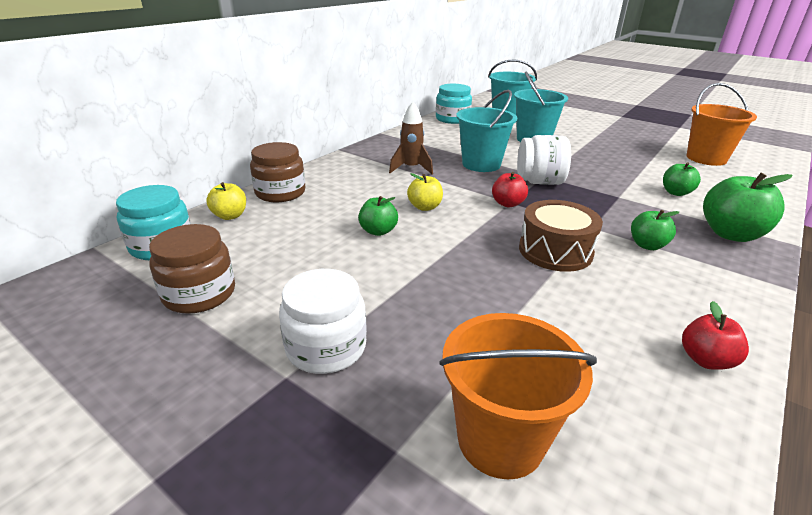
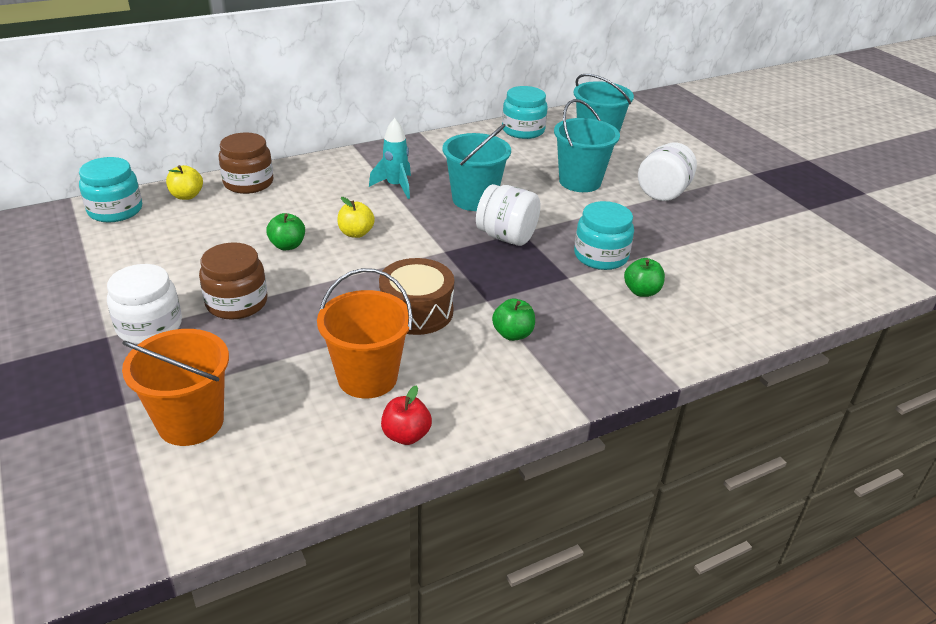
camera: 25 degrees right, 5 degrees up
brown jar [149,224,235,314] -> brown jar moved to [199,242,268,320]
brown rocket [389,102,433,175] -> turquoise rocket [369,118,411,199]
red apple [492,172,528,207] -> none
orange bucket [686,83,757,166] -> orange bucket moved to [317,268,413,399]
green apple [703,173,793,242] -> none
none -> turquoise jar [574,201,634,270]
none -> white jar [638,143,697,201]

